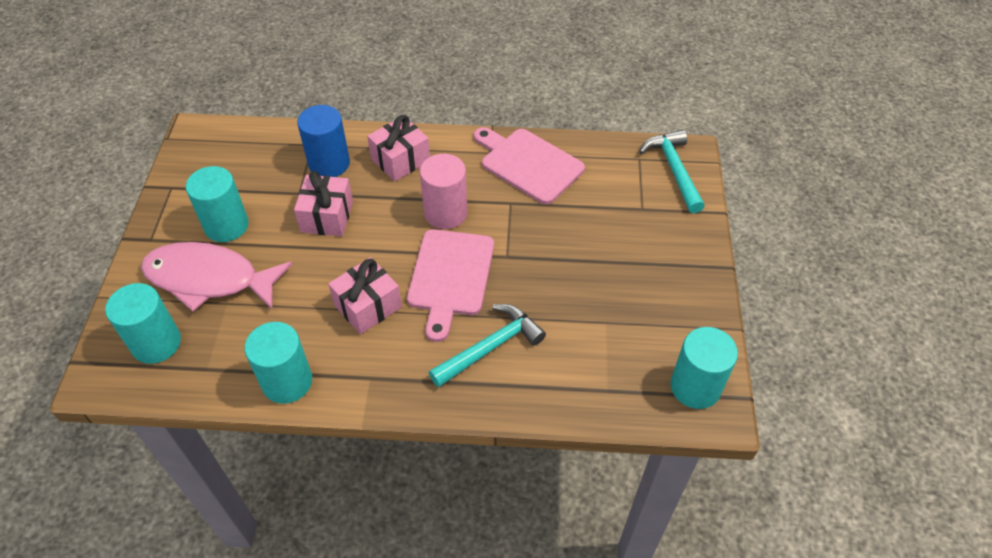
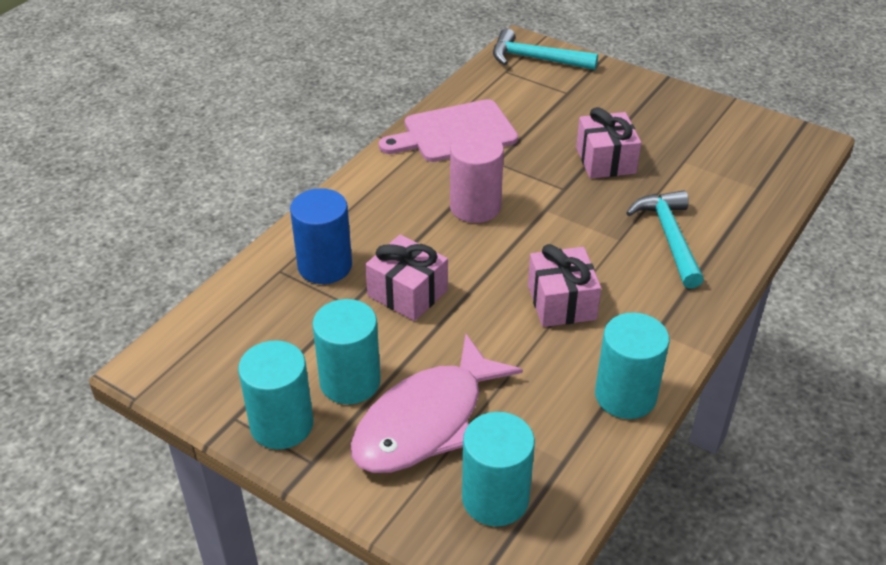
camera: 60 degrees left, 10 degrees down
pink gift [367,115,430,182] -> pink gift moved to [576,107,641,179]
pink cutting board [407,229,494,342] -> none
turquoise cylinder [671,327,738,409] -> turquoise cylinder moved to [238,340,313,449]

